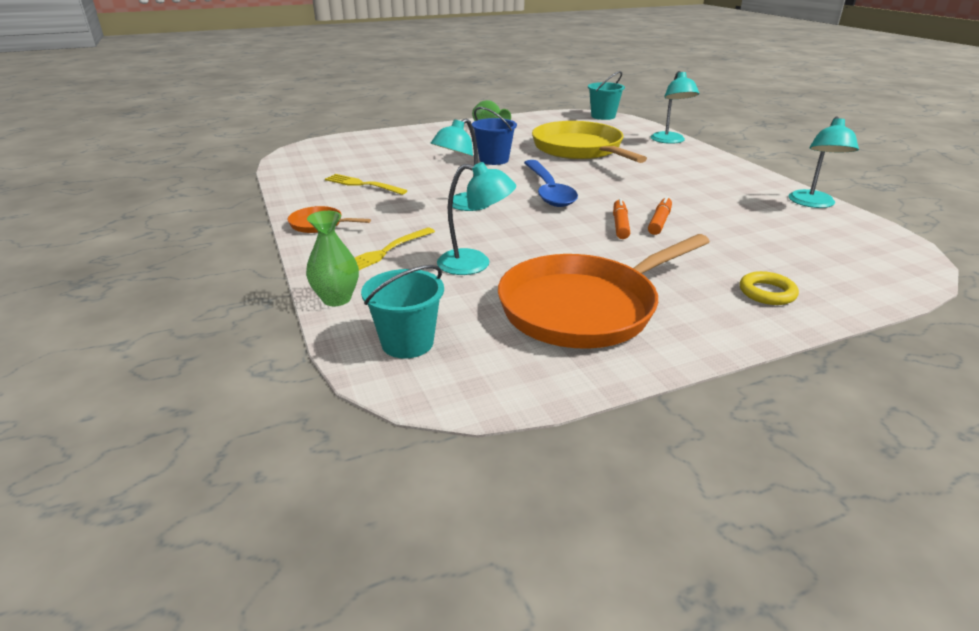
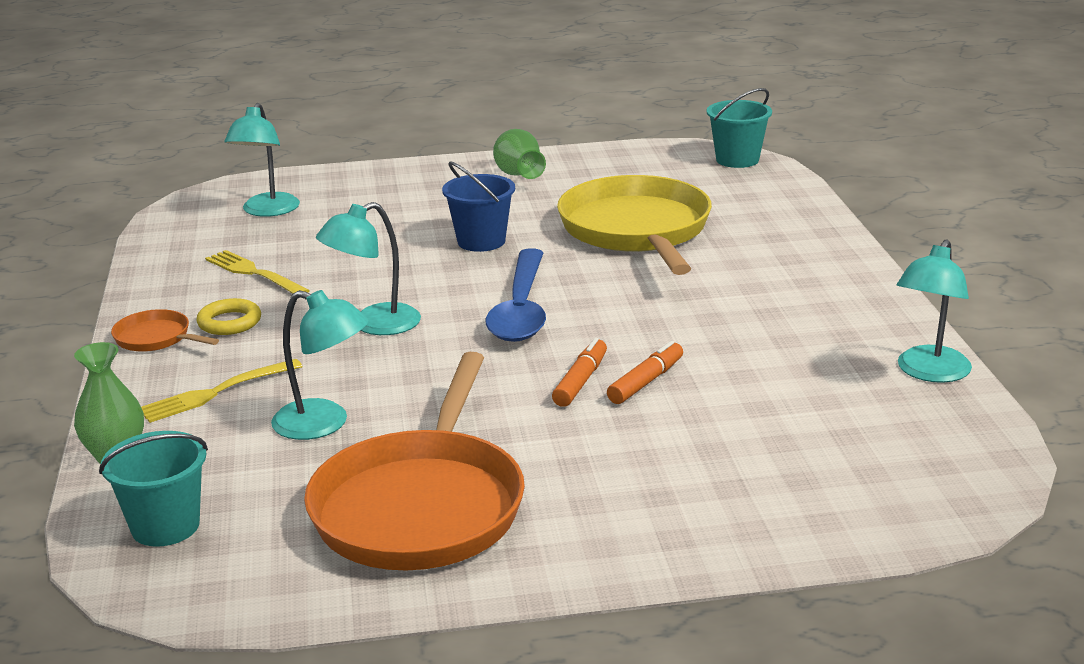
camera: 15 degrees right, 5 degrees down
orange pan [498,234,710,349] -> orange pan turned 60 degrees counterclockwise [304,352,525,570]
turquoise lamp [651,71,699,144] -> turquoise lamp moved to [224,103,300,217]
yellow ring [740,271,799,305] -> yellow ring moved to [197,298,261,335]

